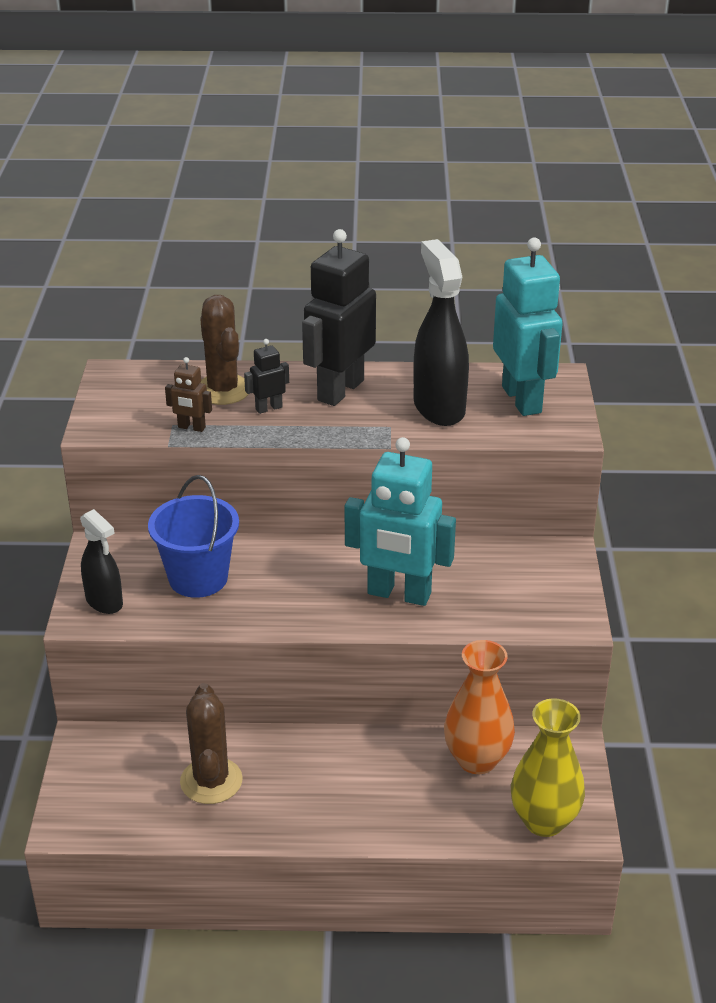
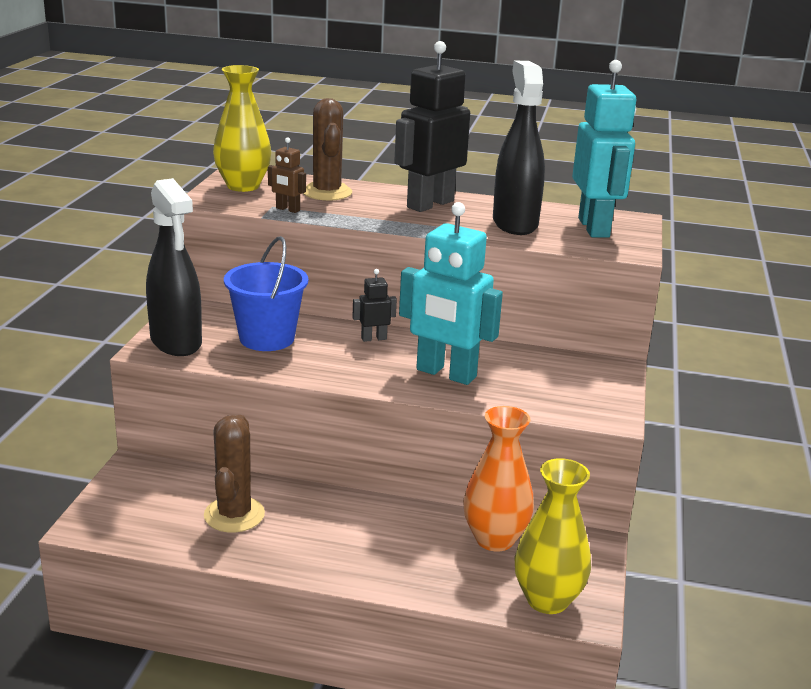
camera: 10 degrees right, 10 degrees down
black spray bottle [80,509,123,614] -> black spray bottle [146,178,202,356], size x1.64
black robot [244,339,289,414] -> black robot moved to [352,269,397,342]
none -> yellow vase [213,65,271,192]

